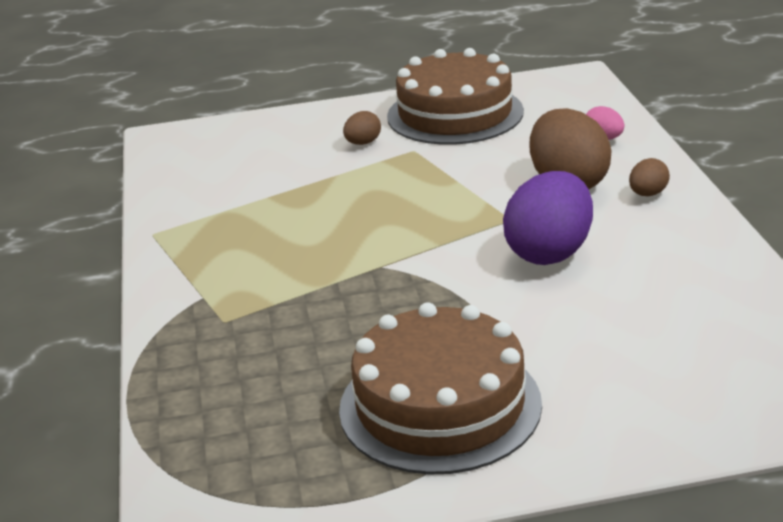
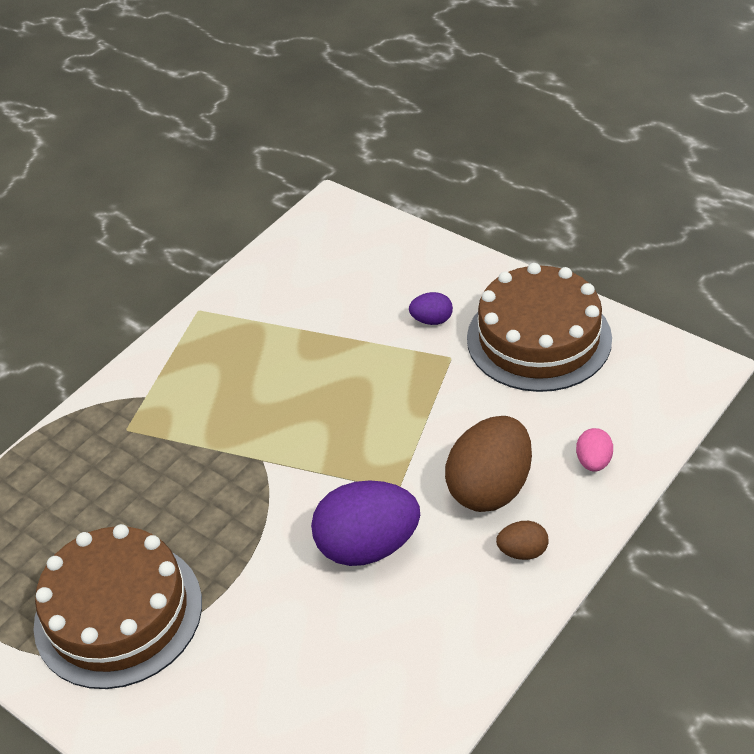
camera: 50 degrees right, 15 degrees up
brown egg [343,111,381,145] -> purple egg [409,292,453,325]

